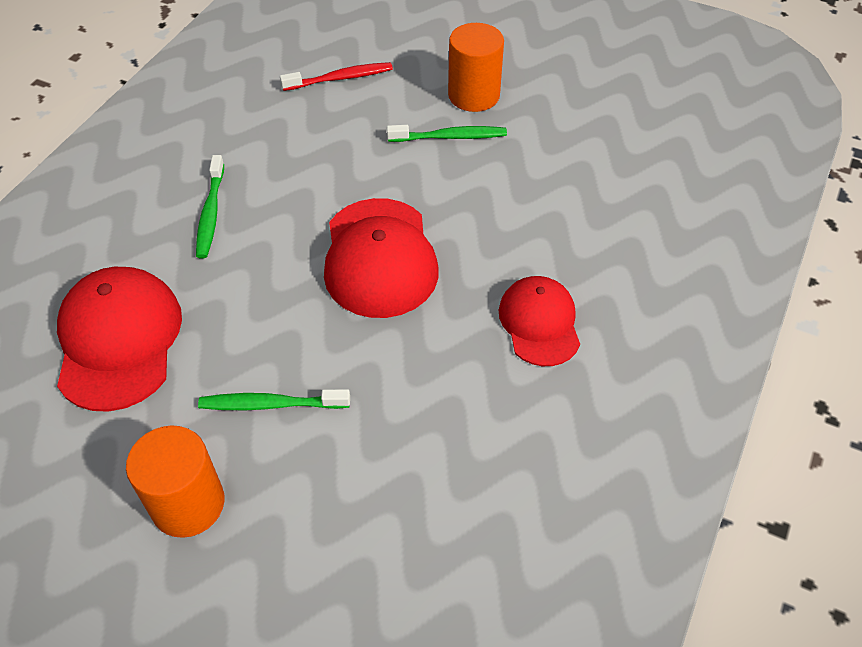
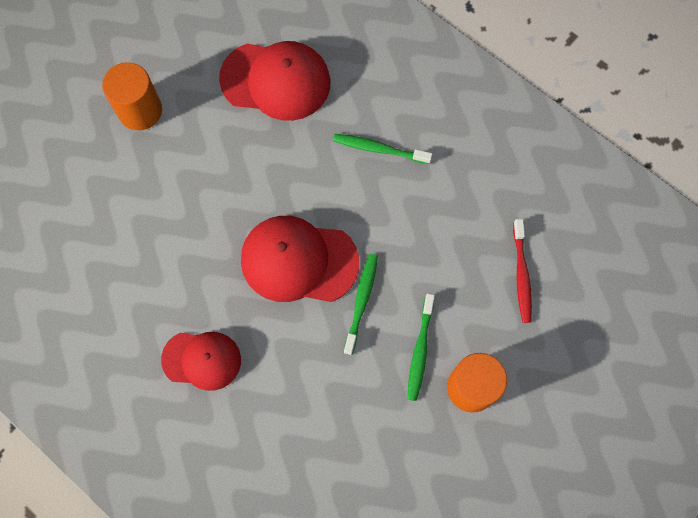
camera: 105 degrees right, 20 degrees up
green toothbrush [198,389,350,410] -> green toothbrush moved to [344,253,378,355]

